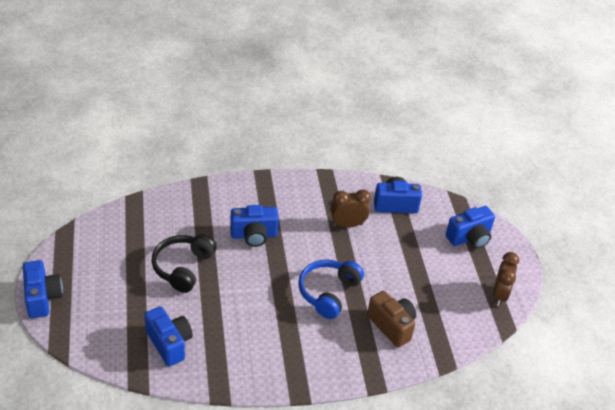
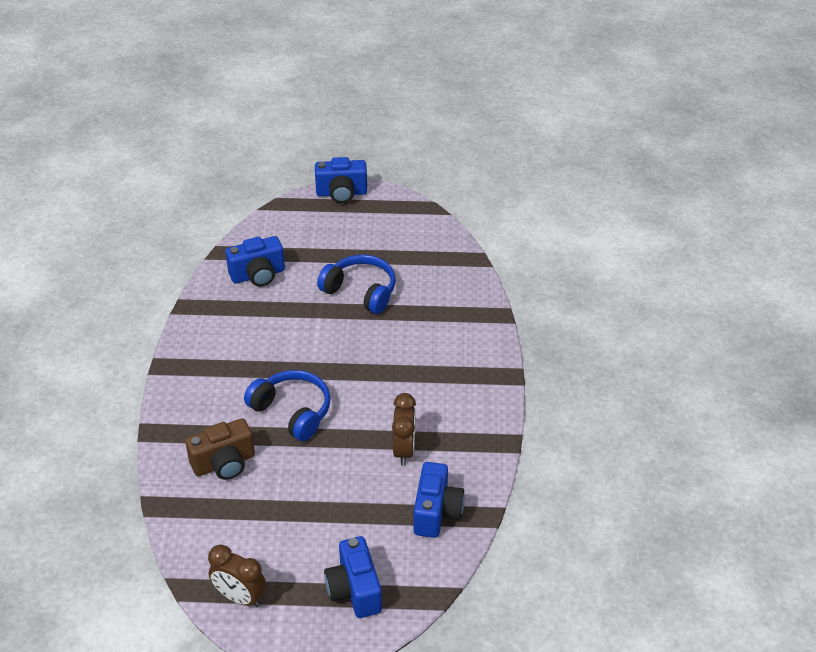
camera: 105 degrees right, 0 degrees up
black headphones [152,234,217,293] -> blue headphones [317,255,396,314]
blue camera [230,205,279,247] -> none

